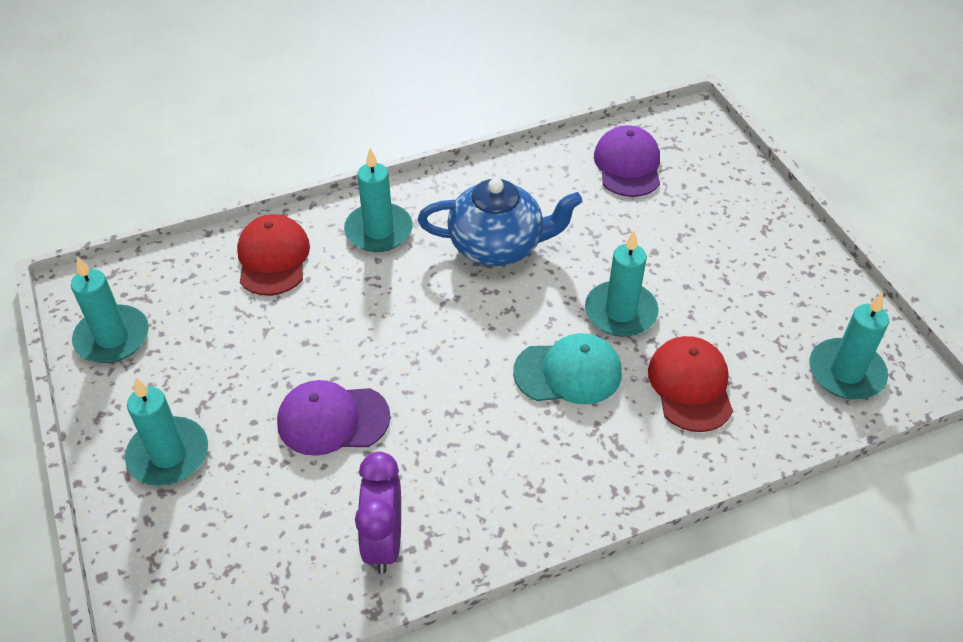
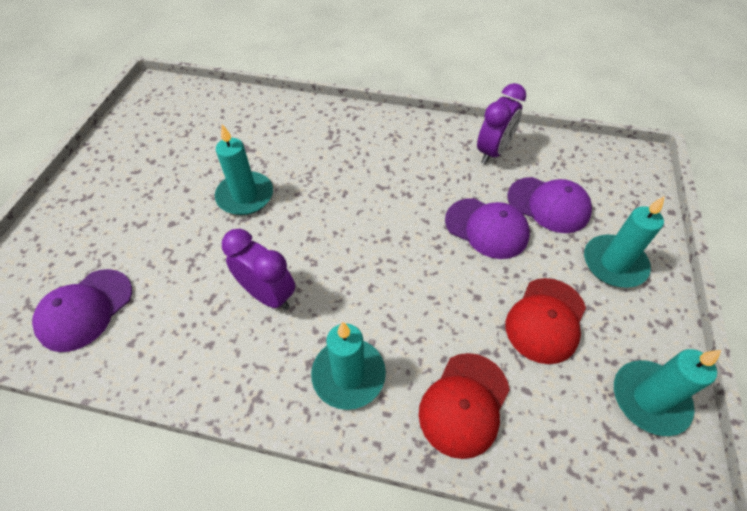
camera: 145 degrees left, 5 degrees up
blue teapot [418,178,582,266] -> purple clock [222,229,295,310]
turquoise cap [513,333,622,404] -> none
red cap [648,336,733,432] -> red cap moved to [505,278,586,364]
turquoise candle [809,292,889,399] -> none
none -> purple cap [507,177,592,233]

